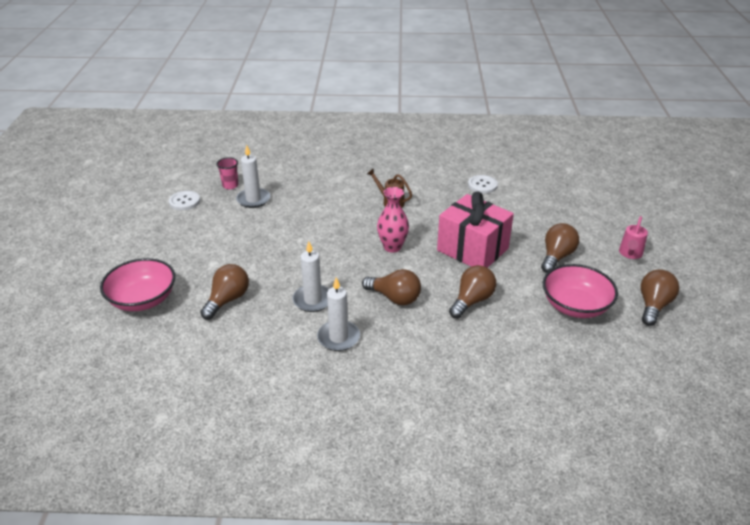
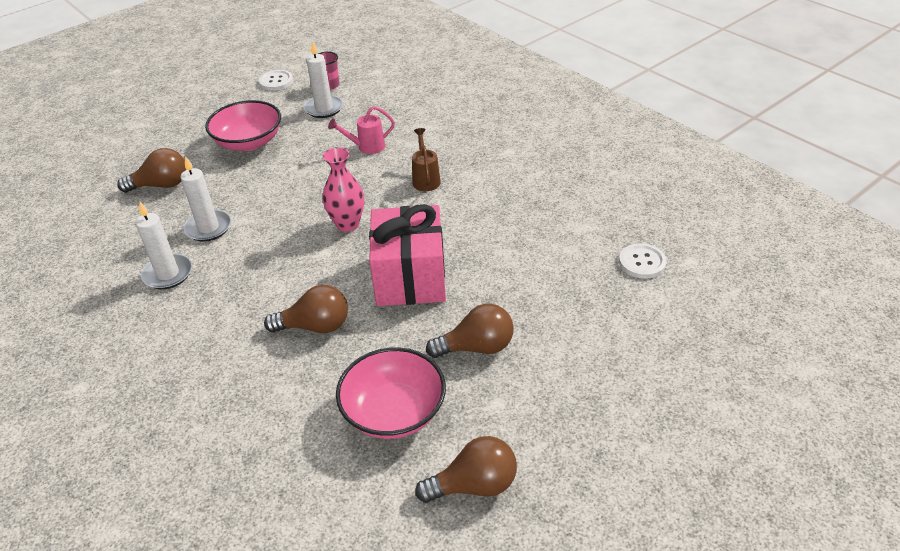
camera: 50 degrees right, 5 degrees up
pink bowl [100,258,175,311] -> pink bowl moved to [205,100,281,151]
brown light bulb [362,269,421,305] -> none
white button [468,175,498,194] -> white button moved to [619,243,667,278]
pink watering can [619,216,648,259] -> pink watering can moved to [328,106,395,154]

